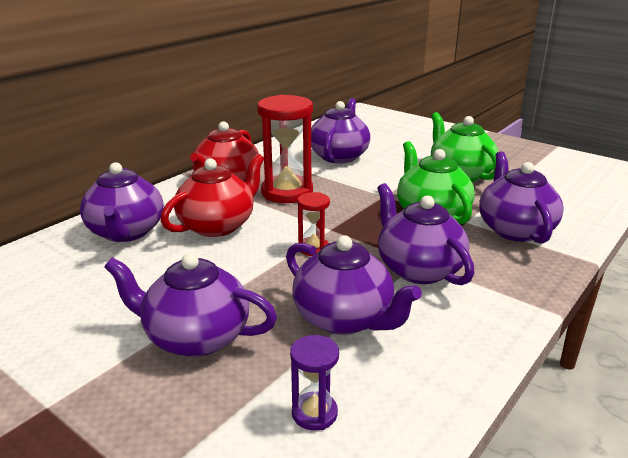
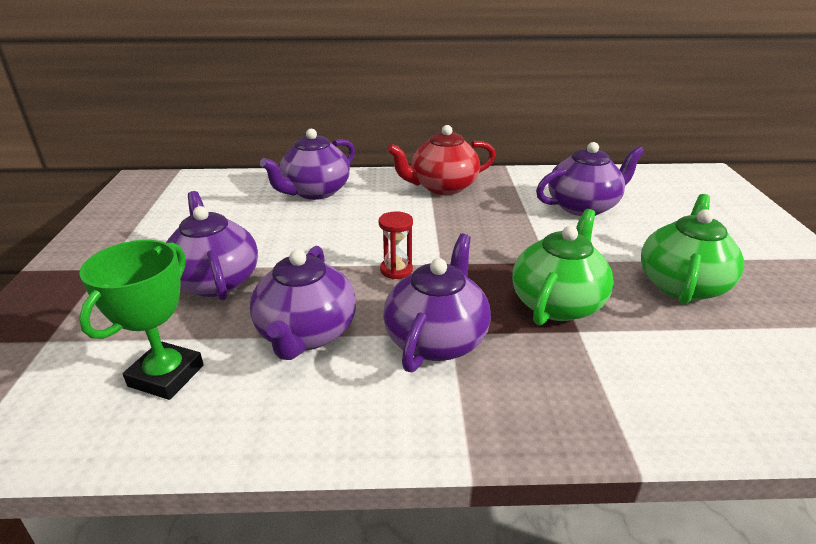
camera: 50 degrees right, 5 degrees up
red teapot [161,154,264,237] -> none
red hourglass [257,95,313,203] -> none
purple hourglass [290,335,339,431] -> green trophy [79,240,204,400]
purple teapot [479,152,564,244] -> none

